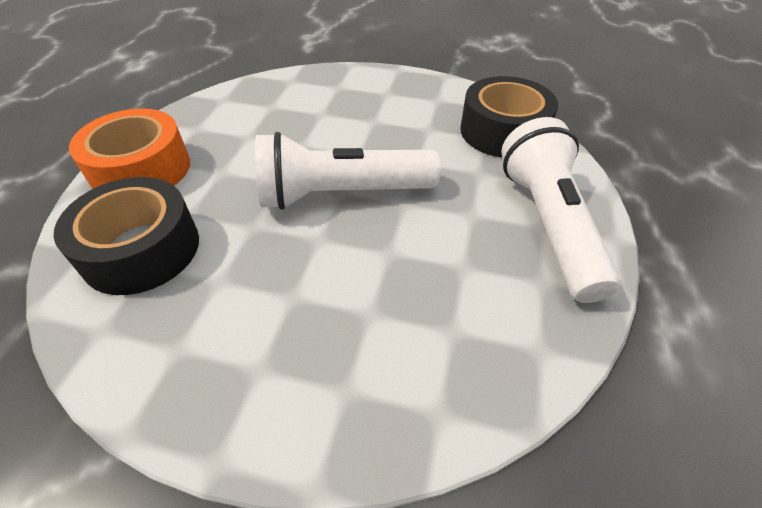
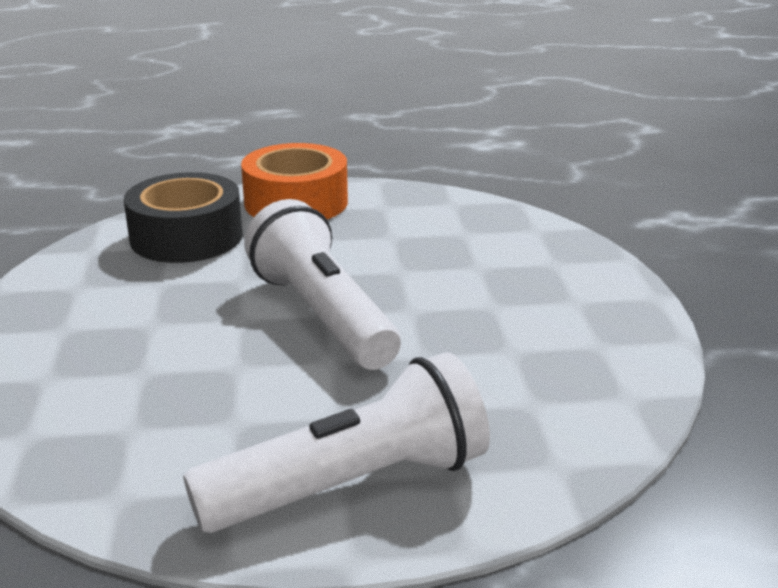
camera: 70 degrees right, 20 degrees down
black tape [460,76,558,158] -> none

